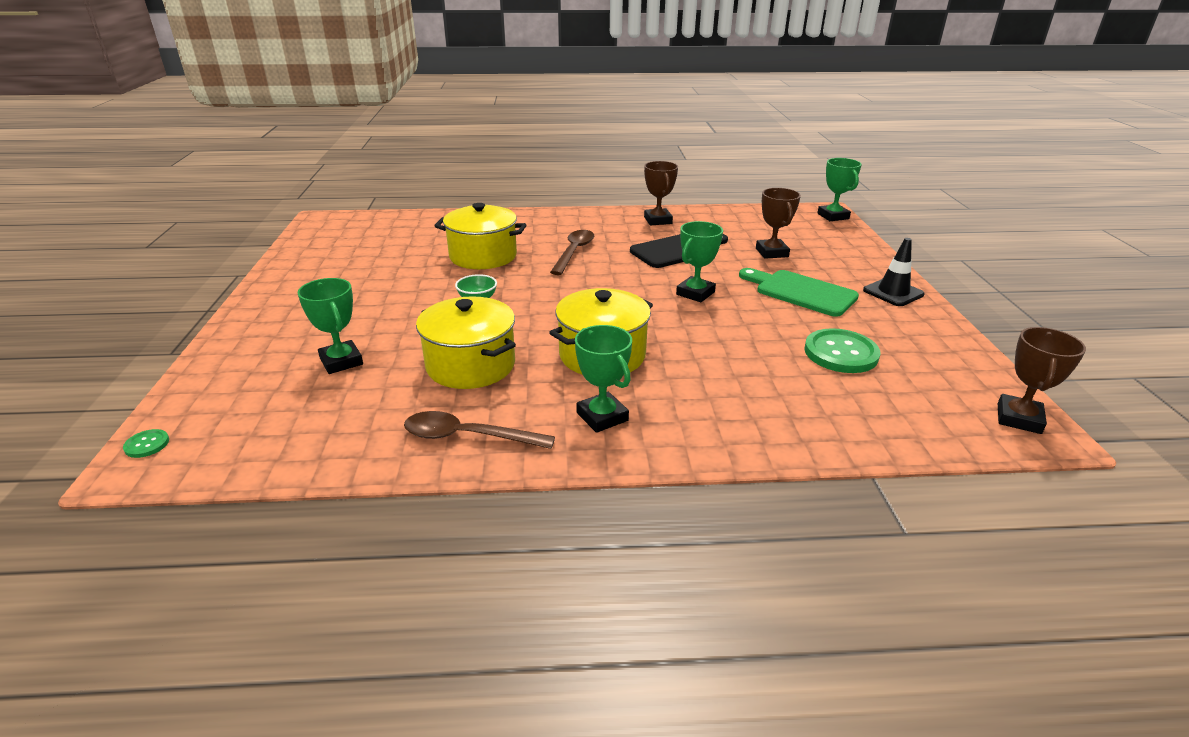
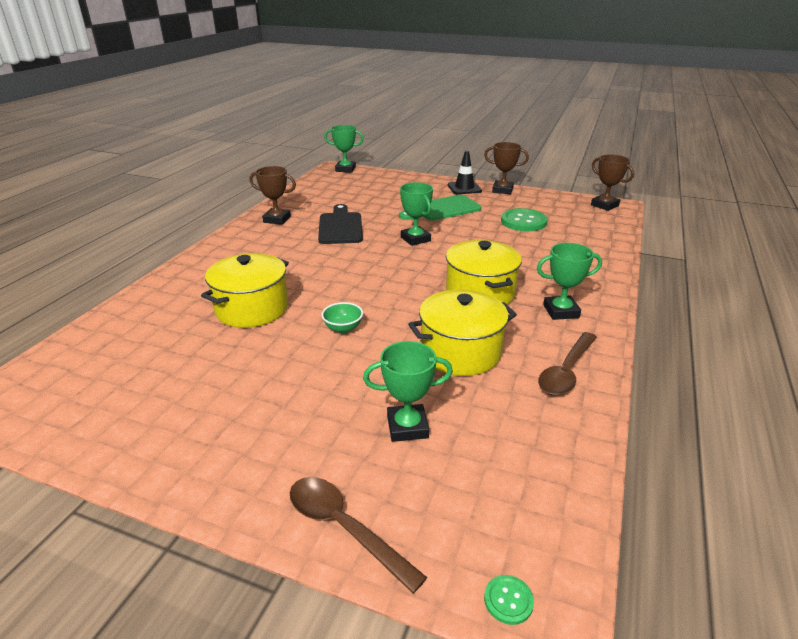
camera: 65 degrees left, 0 degrees up
brown spoon [550,230,594,275] -> brown spoon moved to [290,477,427,594]
brown trophy [756,188,801,259] -> brown trophy moved to [484,142,529,194]

